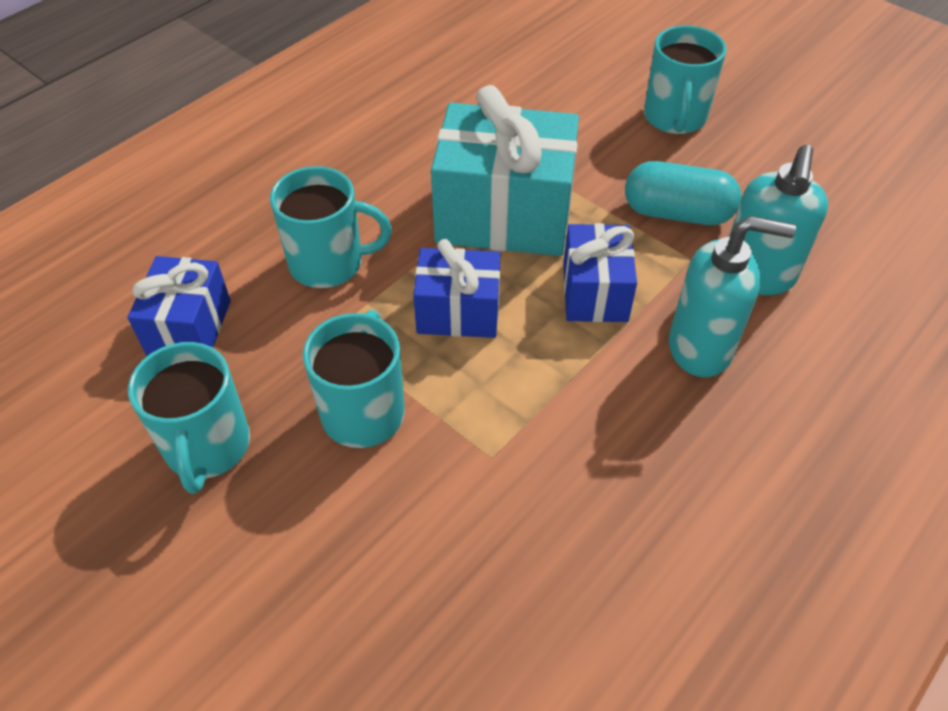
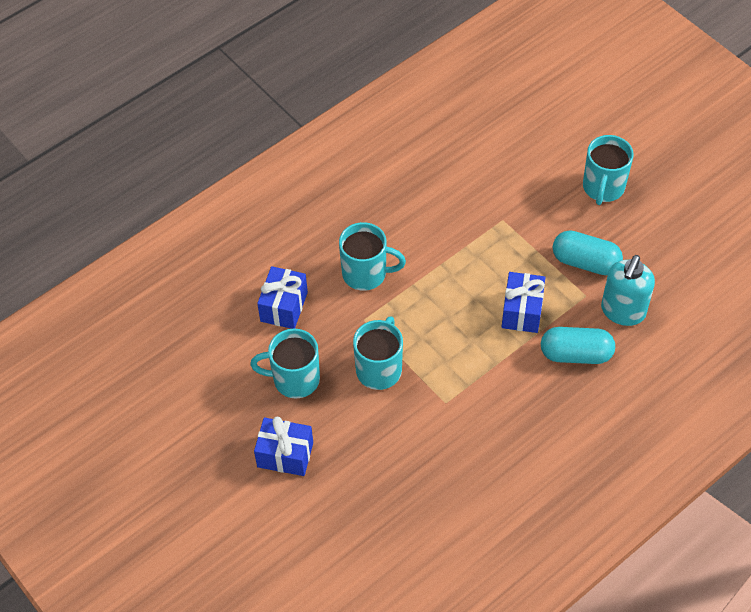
camera: 10 degrees right, 5 degrees up
turquoise mug [128,342,250,494] -> turquoise mug turned 90 degrees clockwise [250,329,320,398]
blue gift [413,239,500,338] -> blue gift moved to [254,417,313,476]
turquoise gift [431,85,579,256] -> none
turquoise soap dispenser [669,216,796,377] -> turquoise capsule [541,327,615,364]

